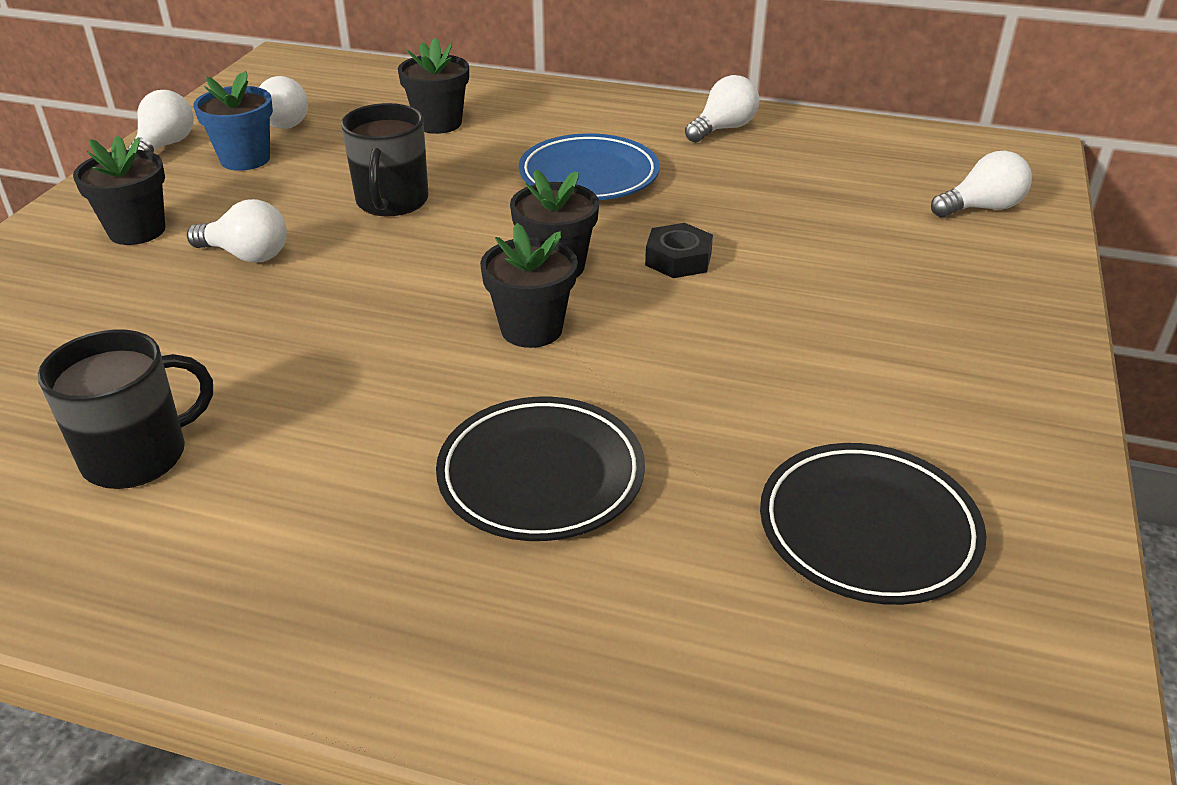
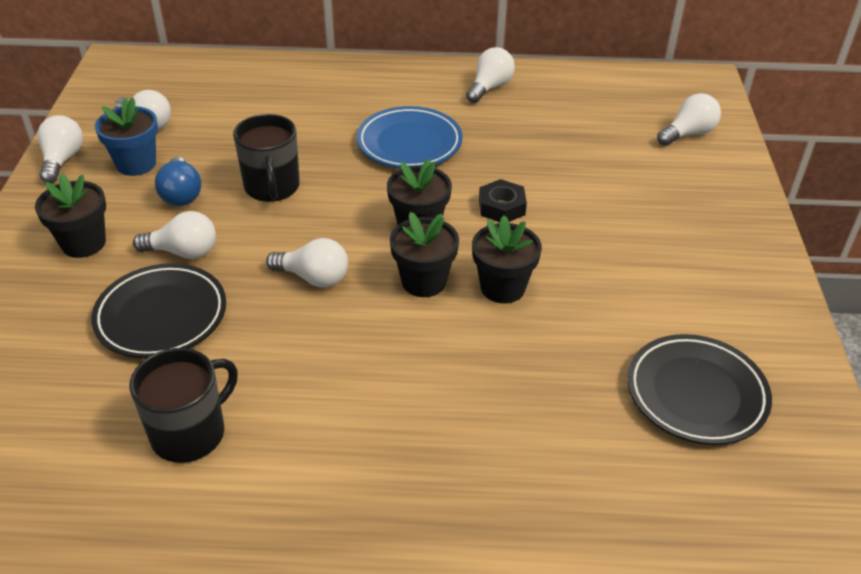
camera: 15 degrees left, 5 degrees up
black flower pot [398,37,469,134] -> black flower pot moved to [472,216,542,304]
black plate [436,397,645,541] -> black plate moved to [91,263,226,358]
none -> blue light bulb [155,157,201,206]
none -> white light bulb [266,238,348,287]

